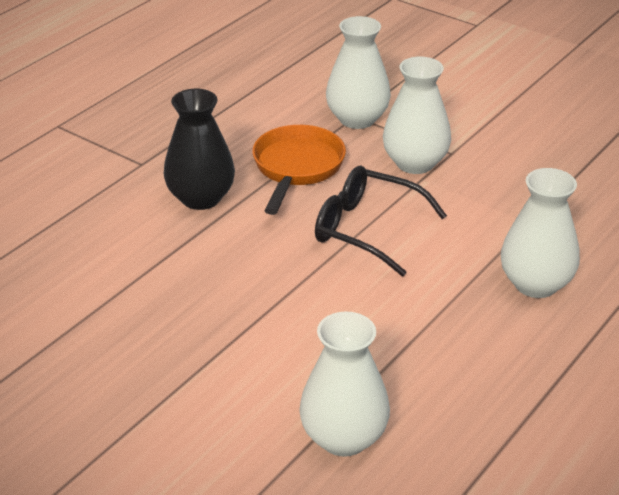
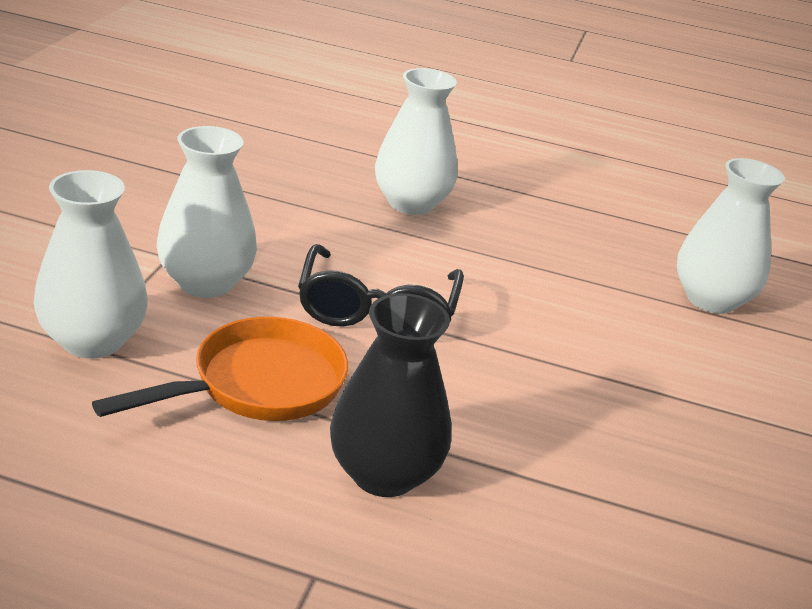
camera: 115 degrees left, 5 degrees down
orange pan [252,125,346,215] -> orange pan turned 150 degrees clockwise [92,317,348,421]

